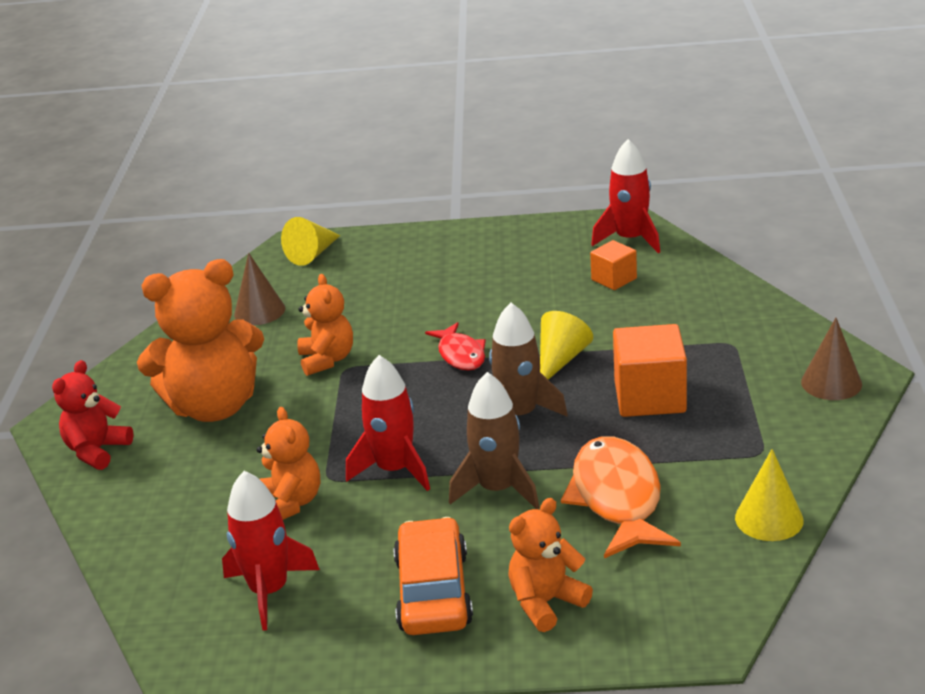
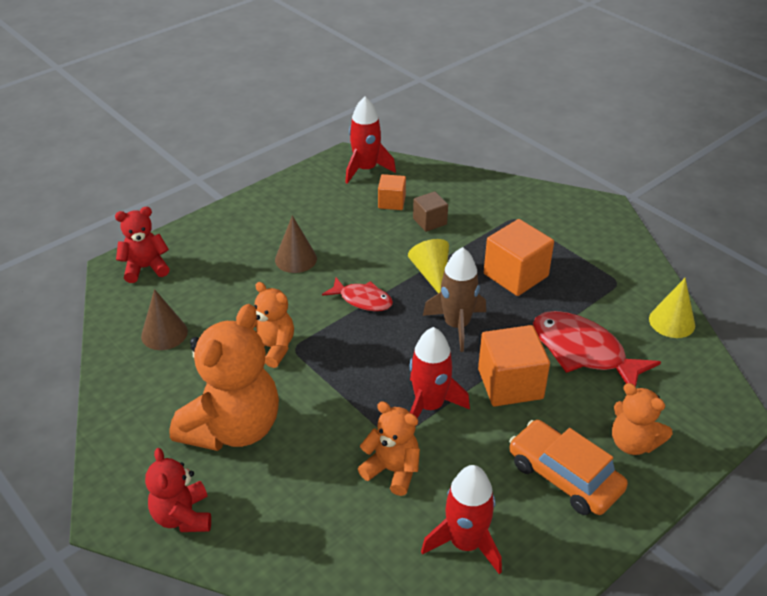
camera: 45 degrees left, 10 degrees up
yellow cone [281,217,340,266] -> red teddy bear [115,207,170,283]
brown rocket [449,372,539,509] -> orange cube [478,325,550,406]
orange teddy bear [508,498,593,632] -> orange teddy bear turned 60 degrees counterclockwise [612,383,673,455]
orange fish [561,436,681,558] -> red fish [533,311,661,387]
brown cone [801,318,862,400] -> brown cone moved to [275,215,317,273]
none -> brown cube [413,191,448,232]

